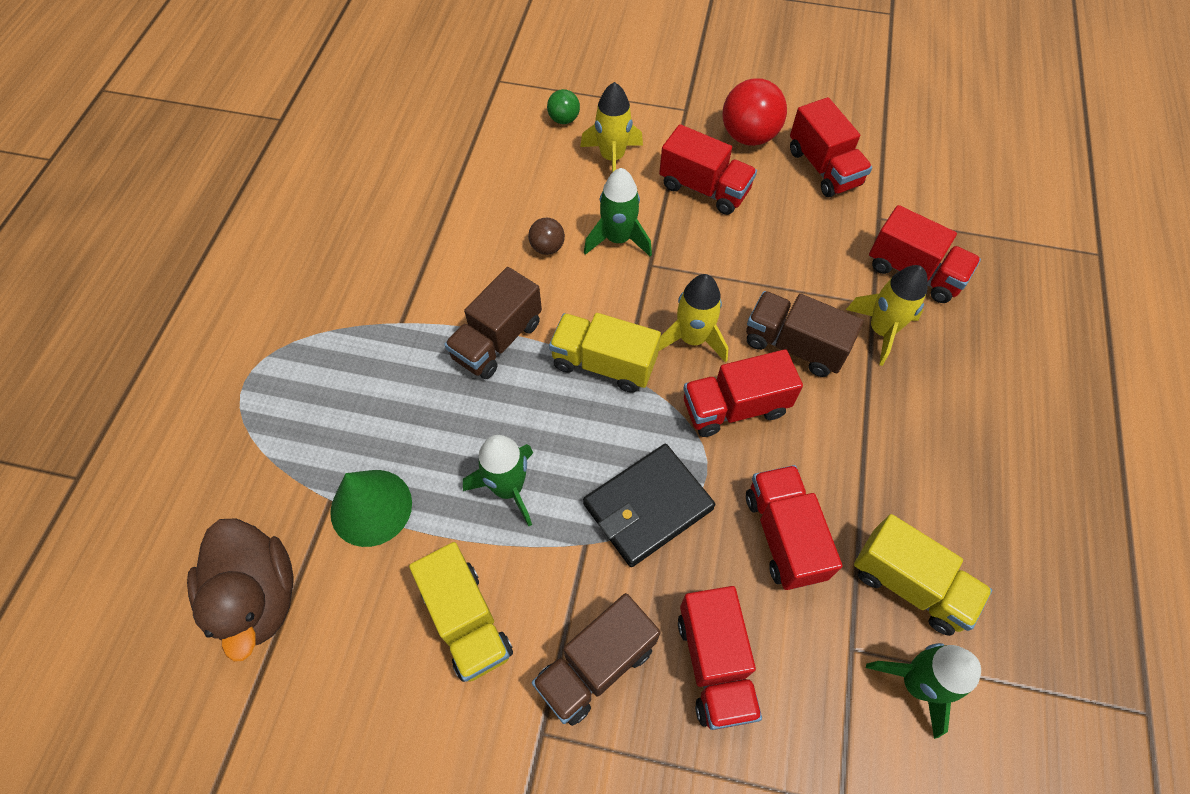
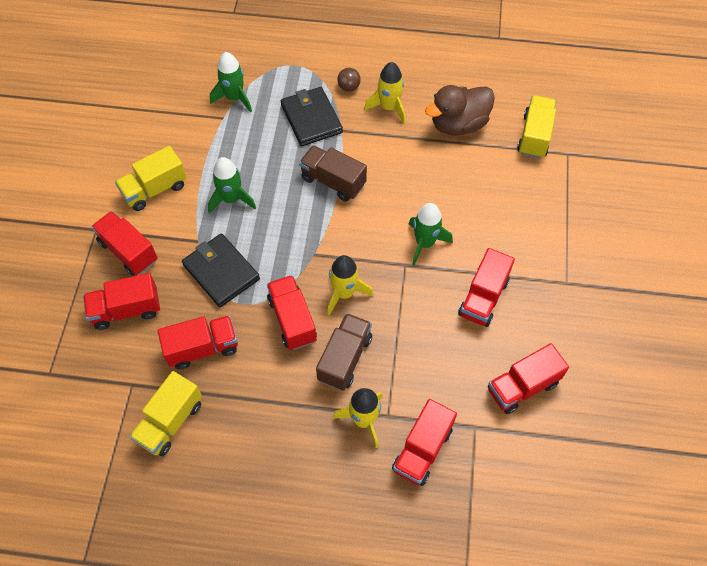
camera: 85 degrees right, 0 degrees up
brown duck [187,518,294,662] -> brown duck moved to [425,85,495,136]
green cone [330,470,412,547] -> none
brown ball [528,218,565,255] -> brown ball moved to [337,68,361,92]
brown truck [532,593,661,726] -> red truck [91,211,158,276]
green ball [547,89,580,124] -> none
yellow truck [549,313,661,393] -> yellow truck moved to [517,95,556,158]
yellow rocket [580,82,643,172] -> yellow rocket moved to [364,62,406,124]
red ball [723,78,787,146] -> none
green rocket [866,643,981,739] -> green rocket moved to [210,52,252,112]
none -> black wallet [281,87,343,146]

